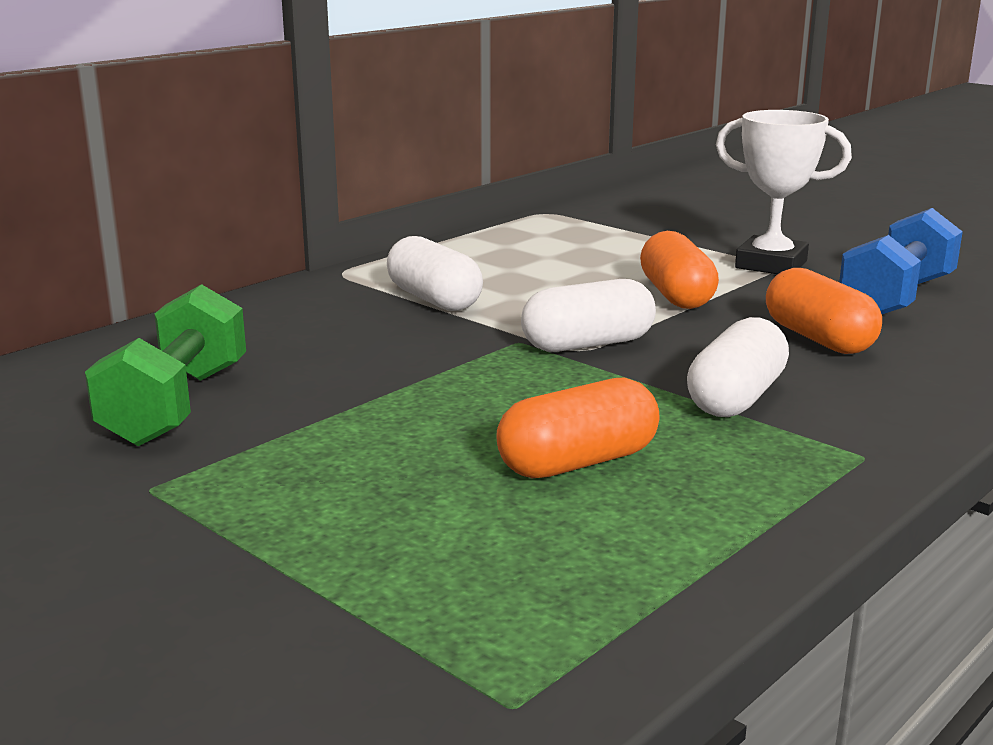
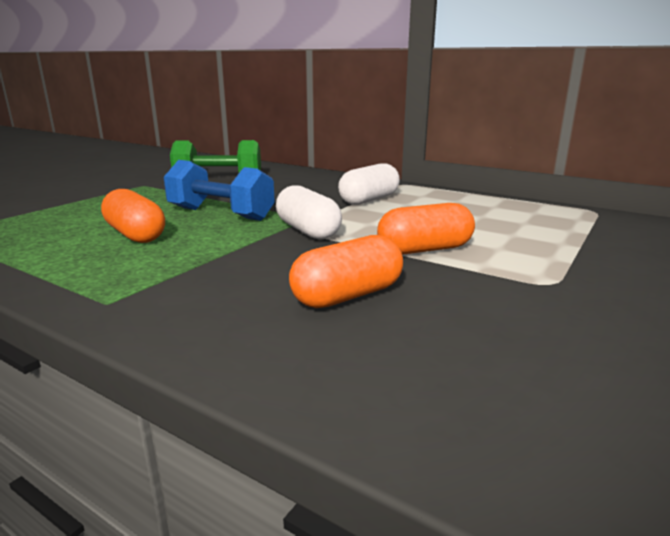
camera: 80 degrees right, 0 degrees up
white capsule [687,317,789,417] -> none
white trophy [716,110,852,274] -> none
blue dumbbell [839,208,963,314] -> blue dumbbell moved to [163,160,275,221]

